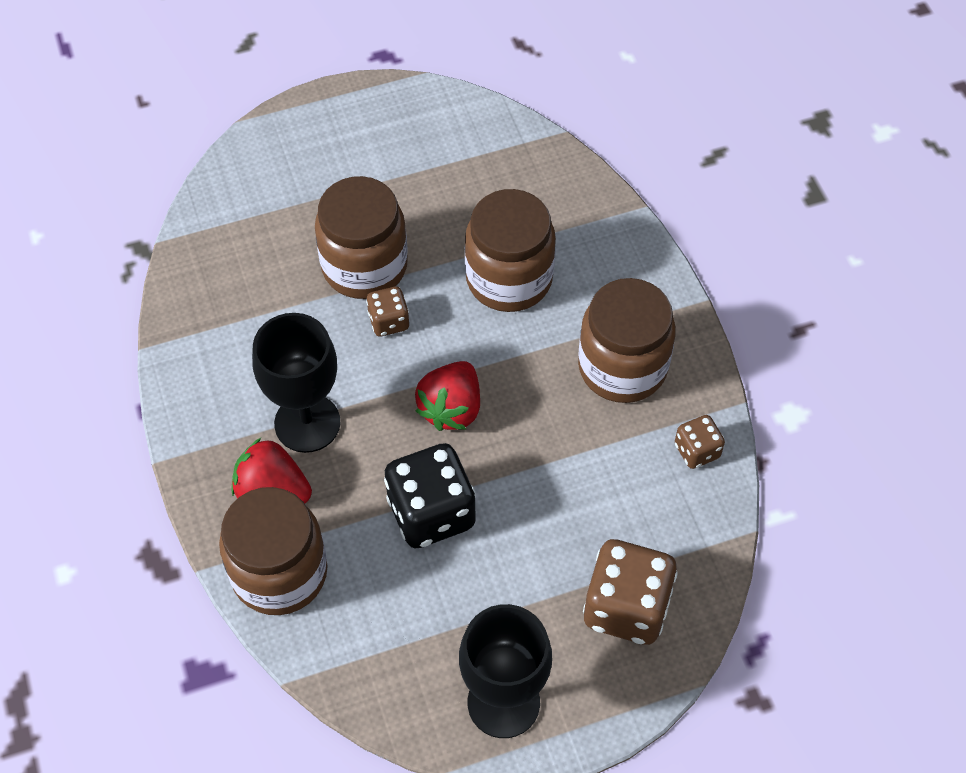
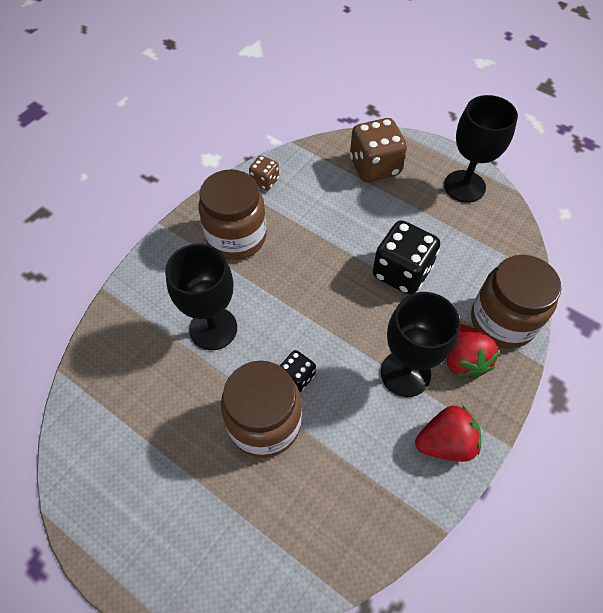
camera: 125 degrees left, 0 degrees up
brown dice [366,286,409,336] -> black dice [280,350,316,392]
red strawberry [415,361,480,431] -> red strawberry moved to [415,405,481,462]
brown jar [465,189,556,312] -> black goblet [165,244,237,350]

